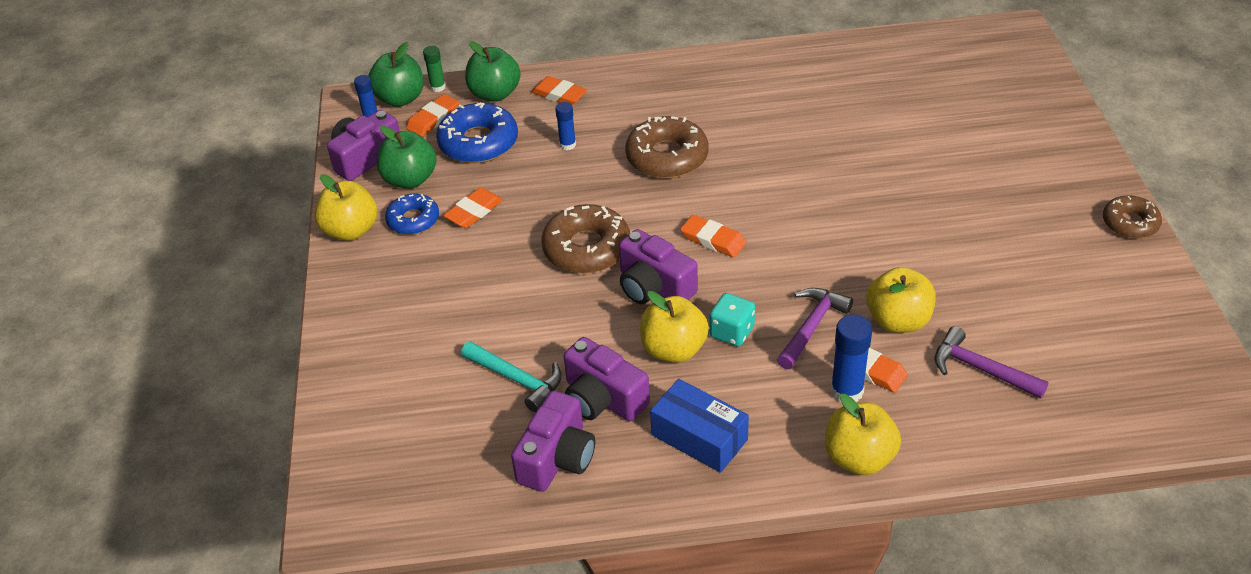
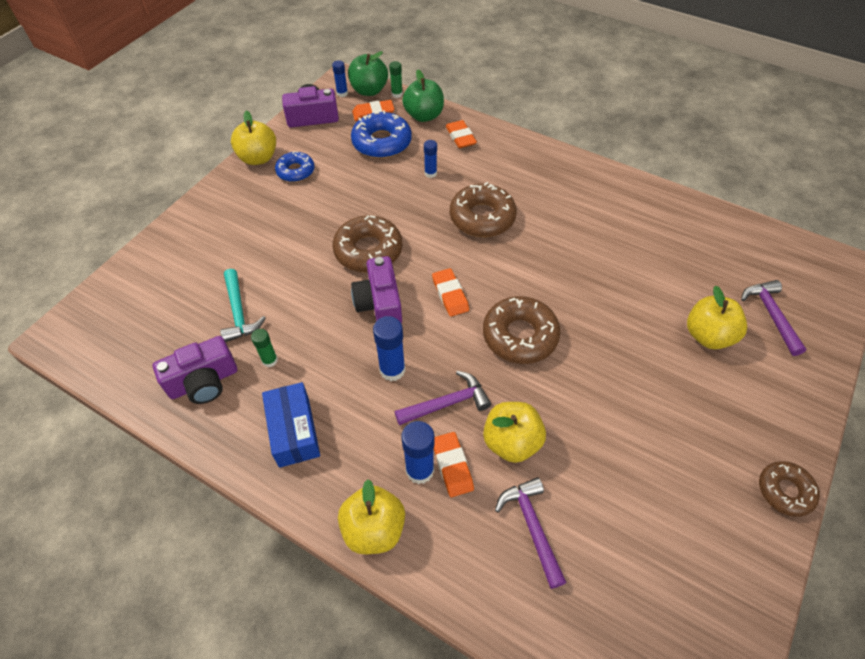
camera: 35 degrees right, 10 degrees up
green apple [377,126,437,189] -> none
orange eraser [443,188,503,228] -> none
purple camera [564,337,650,421] -> green glue stick [251,329,278,367]
yellow apple [640,291,709,363] -> yellow apple moved to [687,286,747,349]
turquoise dice [709,293,755,347] -> blue glue stick [373,316,405,381]
none -> brown donut [483,296,561,364]
none -> purple hammer [741,280,806,356]

